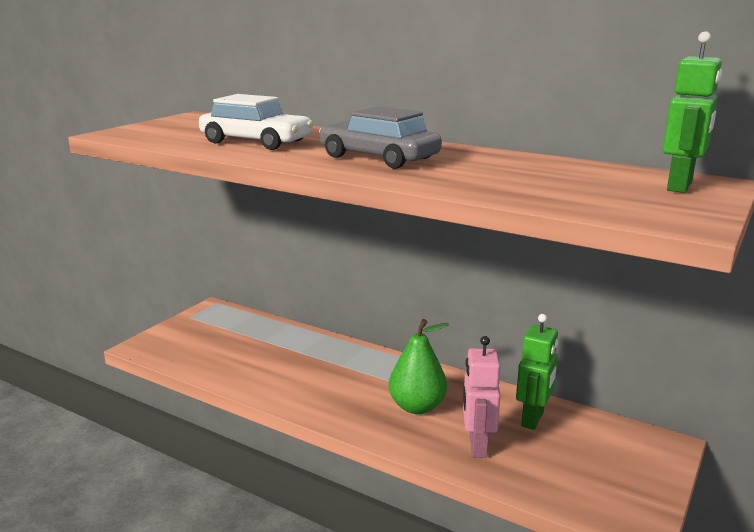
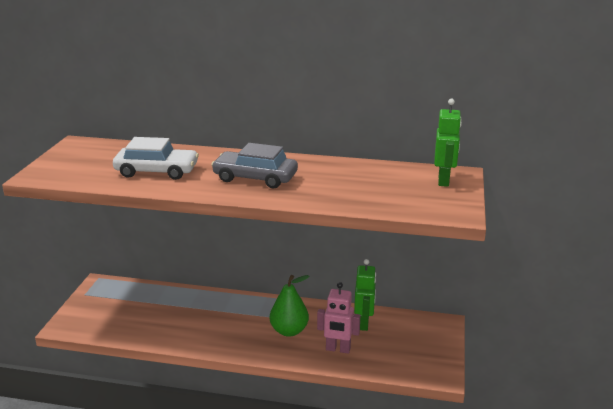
camera: 20 degrees left, 5 degrees up
pink robot [463,336,500,458] -> pink robot turned 60 degrees counterclockwise [317,282,360,354]

